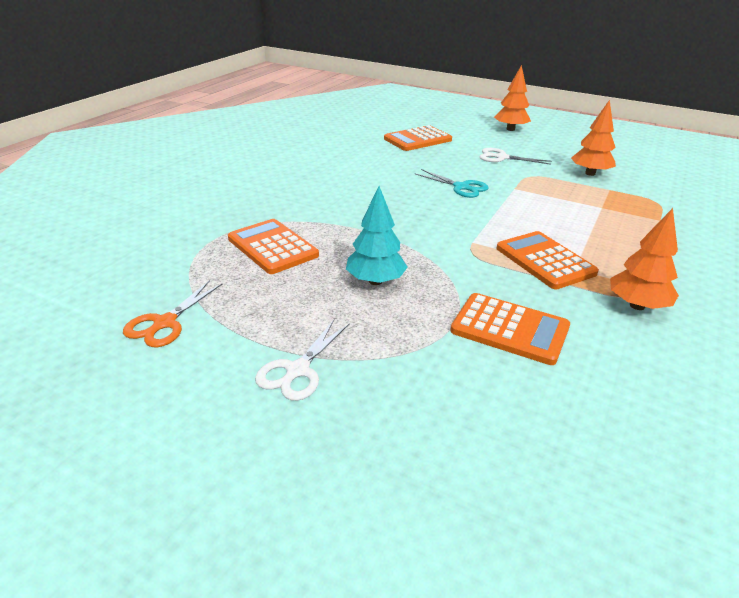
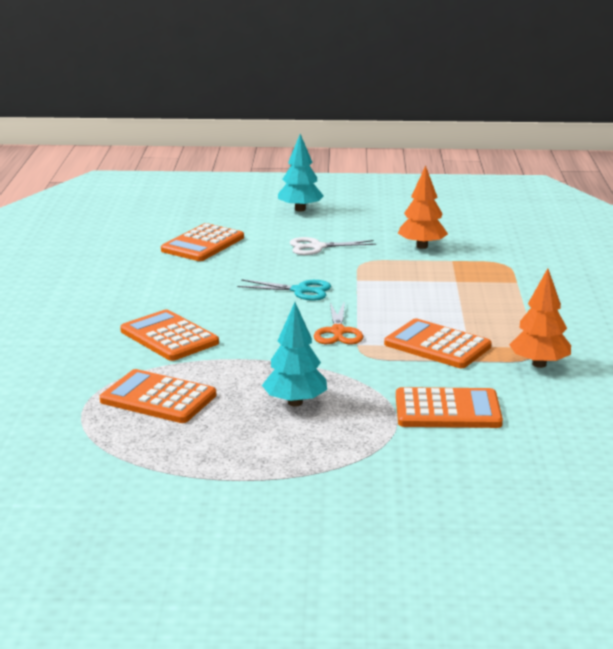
camera: 25 degrees left, 10 degrees down
orange scissors [123,280,223,347] -> orange scissors moved to [314,301,363,344]
white scissors [255,320,350,401] -> none
orange tree [494,65,531,131] -> turquoise tree [278,134,324,212]
none -> orange calculator [120,309,219,361]

